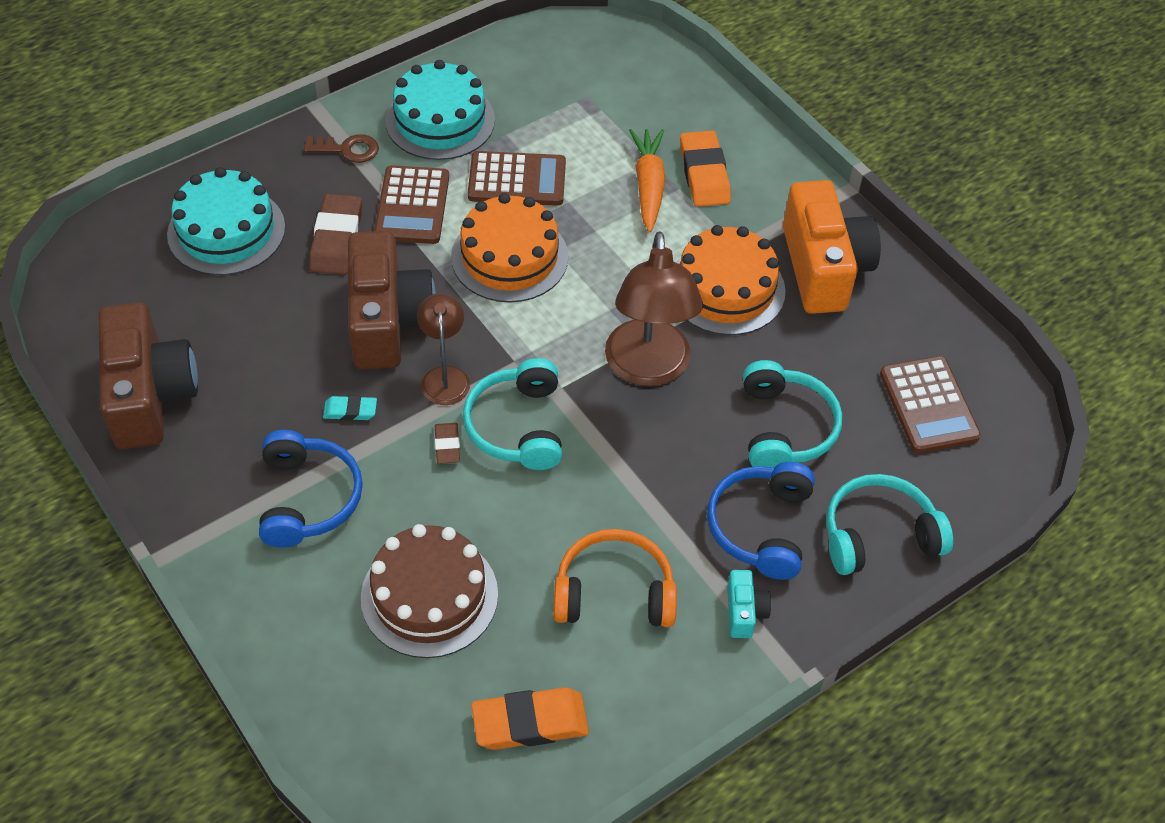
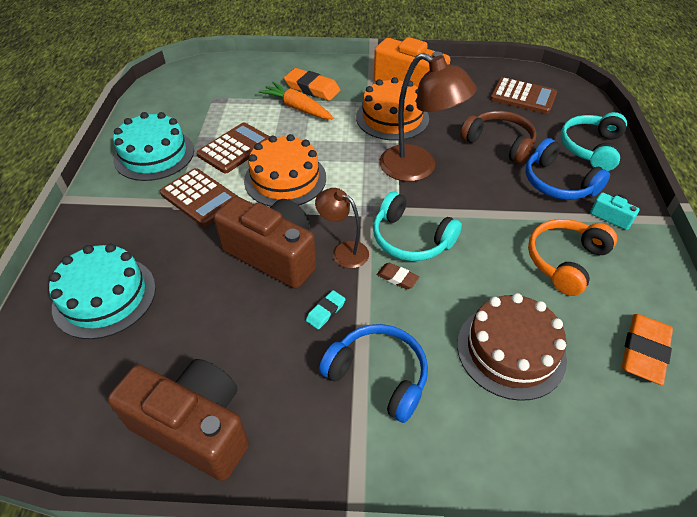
camera: 50 degrees left, 5 degrees down
brown key [304,134,379,163] -> none
brown eraser [309,194,362,275] -> none
turquoise headphones [743,360,842,468] -> brown headphones [460,111,536,164]

